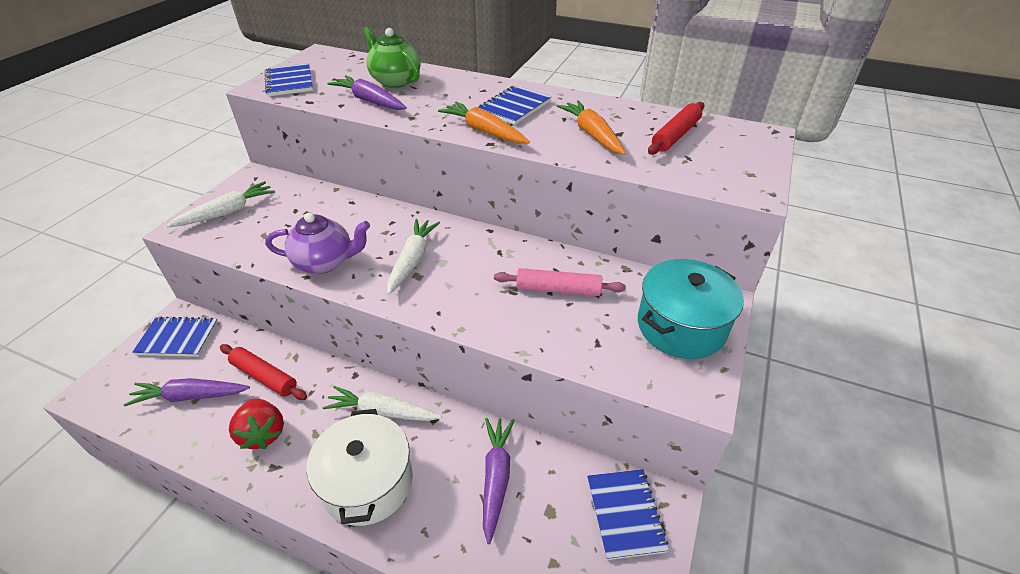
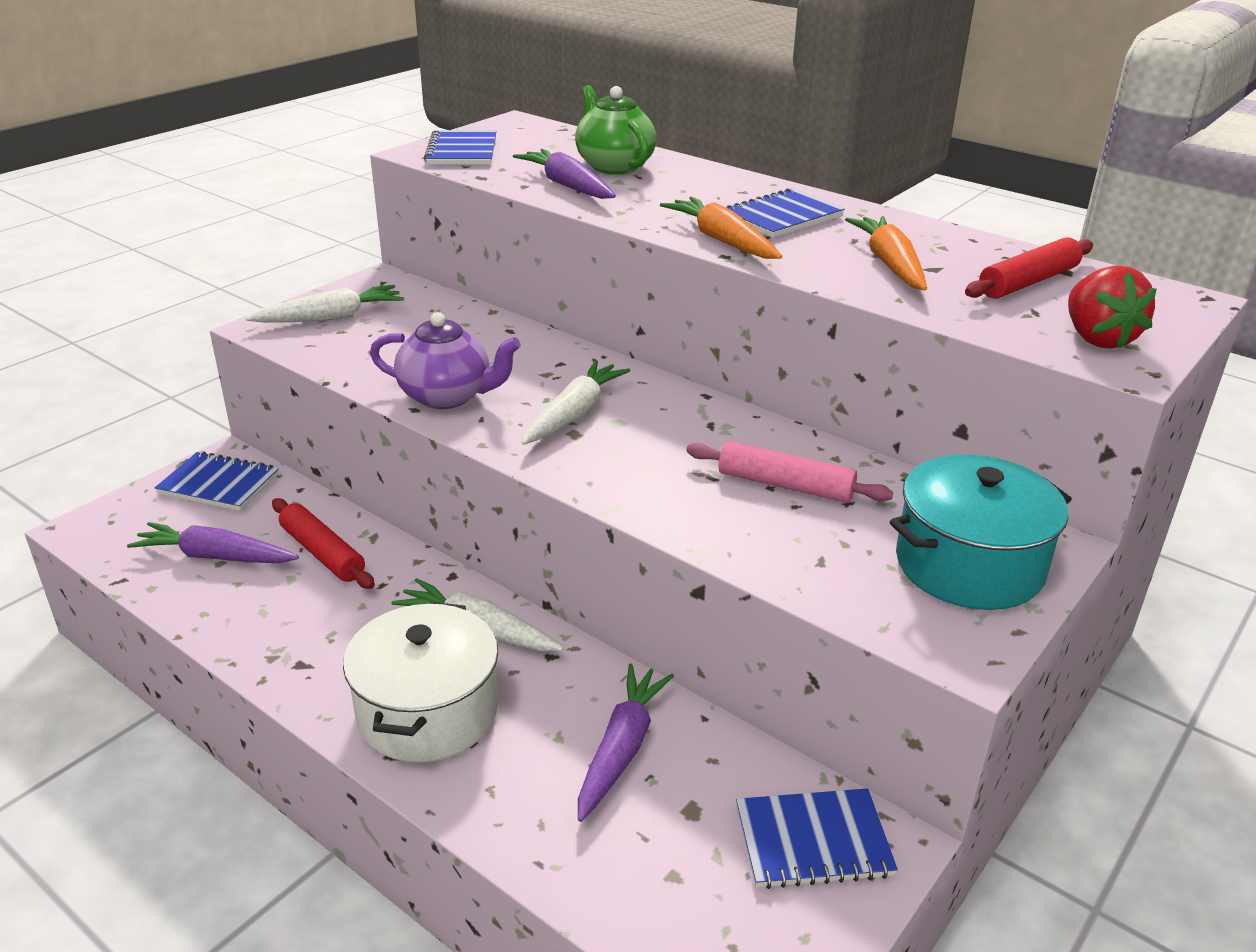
camera: 15 degrees right, 10 degrees down
red strawberry [229,398,284,449] -> red strawberry moved to [1068,265,1157,349]
blue notebook [587,469,669,560] -> blue notebook turned 75 degrees clockwise [736,788,898,889]

